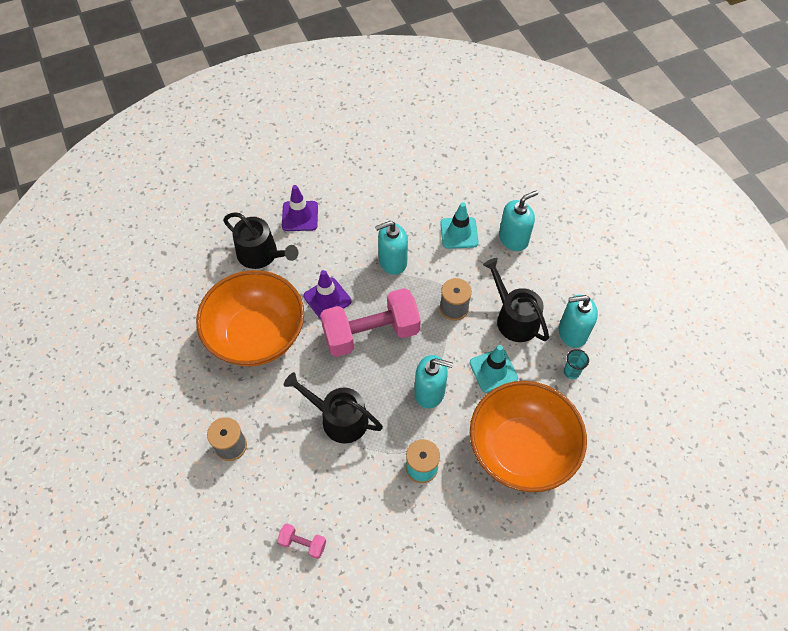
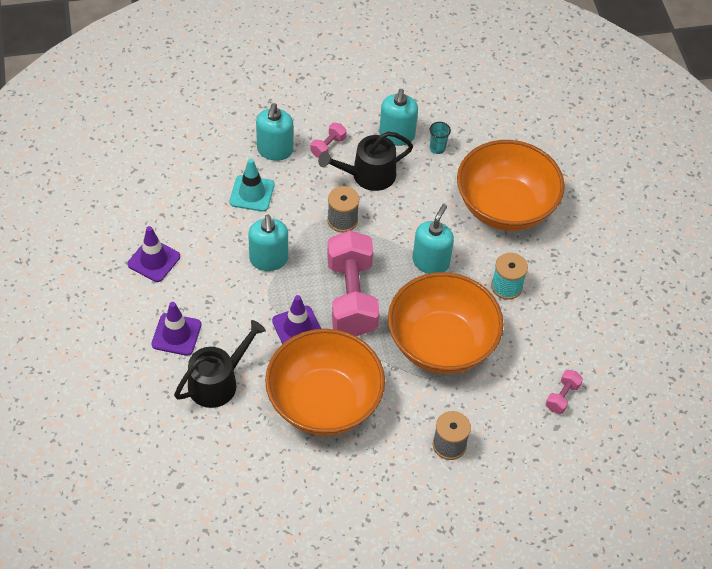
camera: 80 degrees left, 5 degrees down
black watering can [284,372,383,443] -> orange bowl [388,272,504,374]
turquoise traffic cone [470,345,518,393] -> none
turquoise soap dispenser [499,190,538,251] -> turquoise soap dispenser turned 150 degrees counterclockwise [256,103,293,161]
none -> purple traffic cone [127,226,180,282]
none -> pink dumbbell [310,123,347,158]

